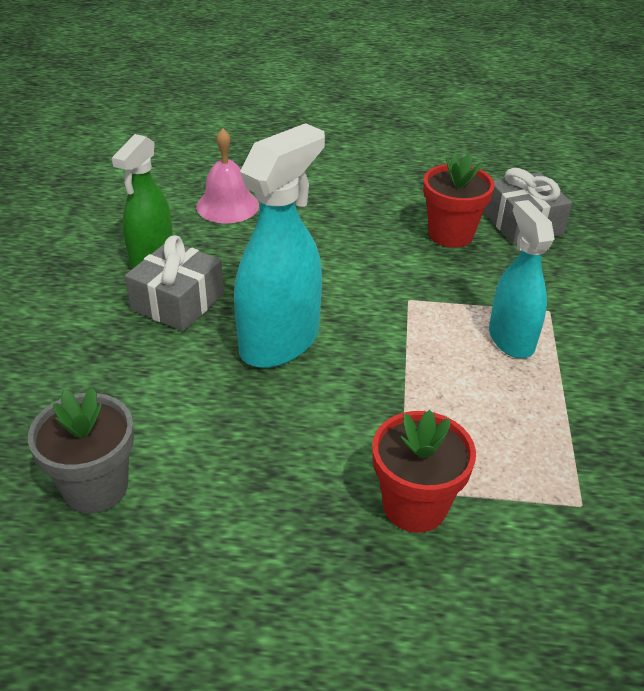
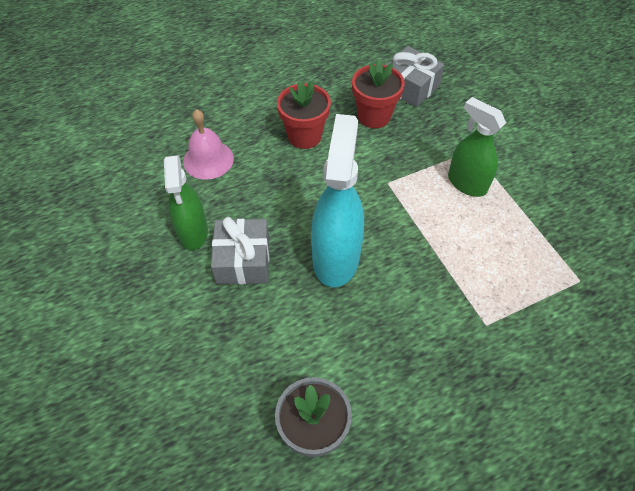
camera: 30 degrees left, 15 degrees up
red flower pot [372,410,476,533] -> red flower pot moved to [277,81,331,149]
turquoise spray bottle [489,200,555,358] -> green spray bottle [448,97,506,197]

